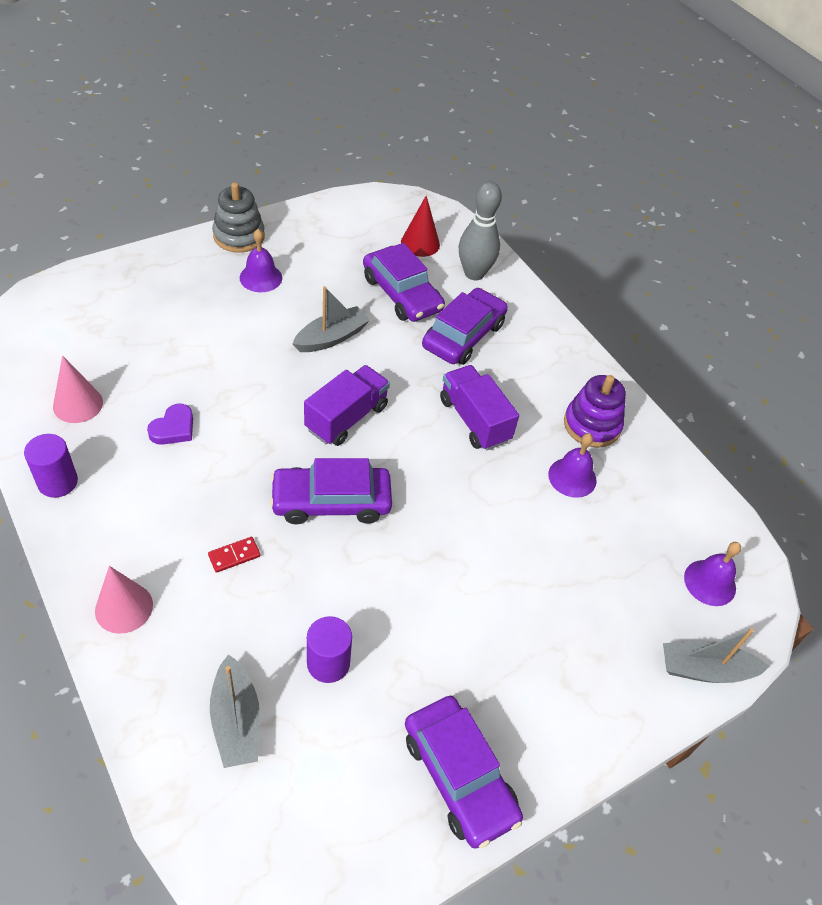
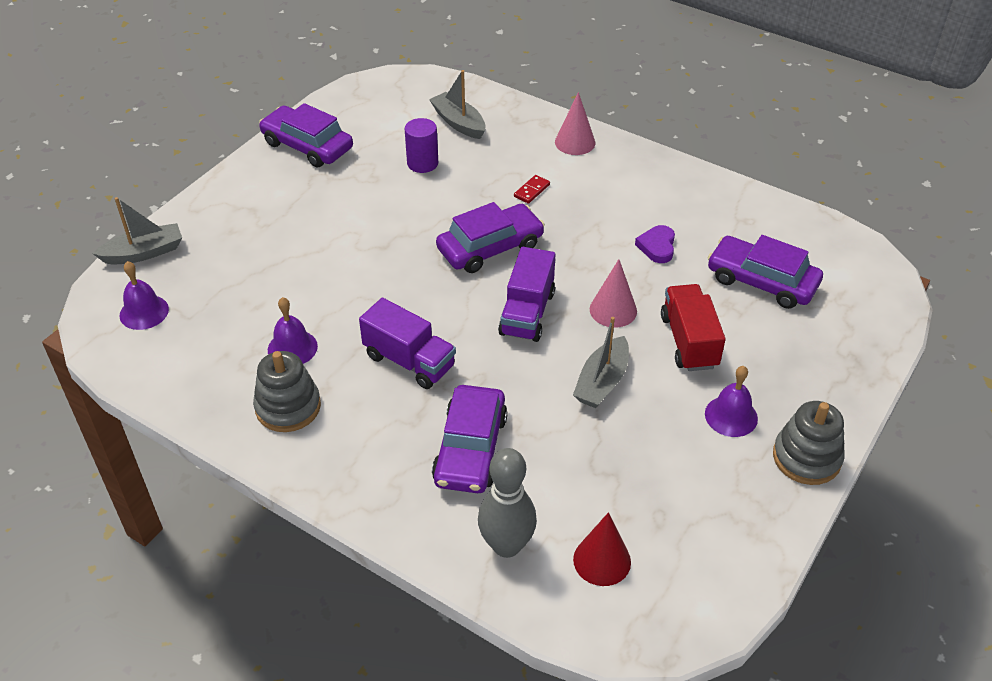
camera: 160 degrees right, 5 degrees down
purple cylinder [24,434,78,498] -> none
pink cone [53,355,103,423] -> pink cone moved to [590,259,637,328]
purple car [363,243,445,322] -> purple car moved to [708,235,823,309]
purple stacking toy [564,375,626,448] -> grey stacking toy [253,351,321,432]
none -> red truck [661,284,726,371]

